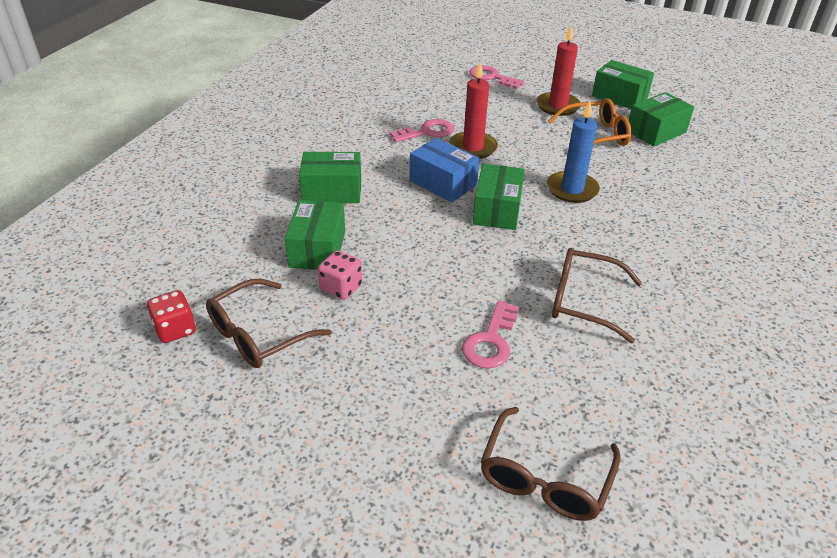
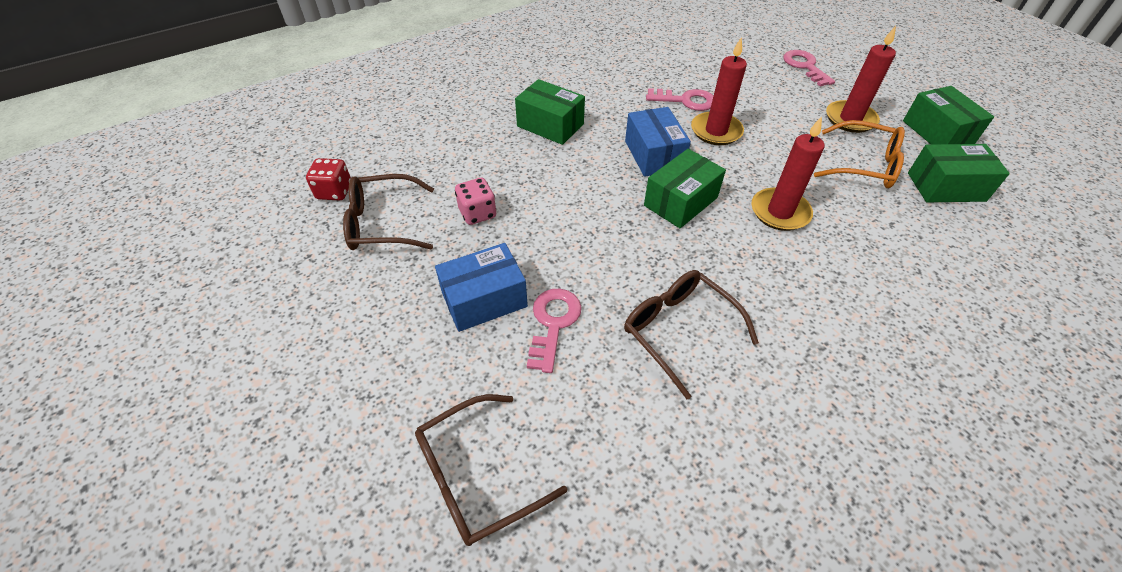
camera: 35 degrees right, 10 degrees up
green box [285,200,345,270] -> none
pink key [462,300,519,368] -> pink key turned 135 degrees clockwise [527,289,582,373]
blue candle [547,101,600,203] -> red candle [751,116,825,231]
none -> blue box [435,243,528,332]

